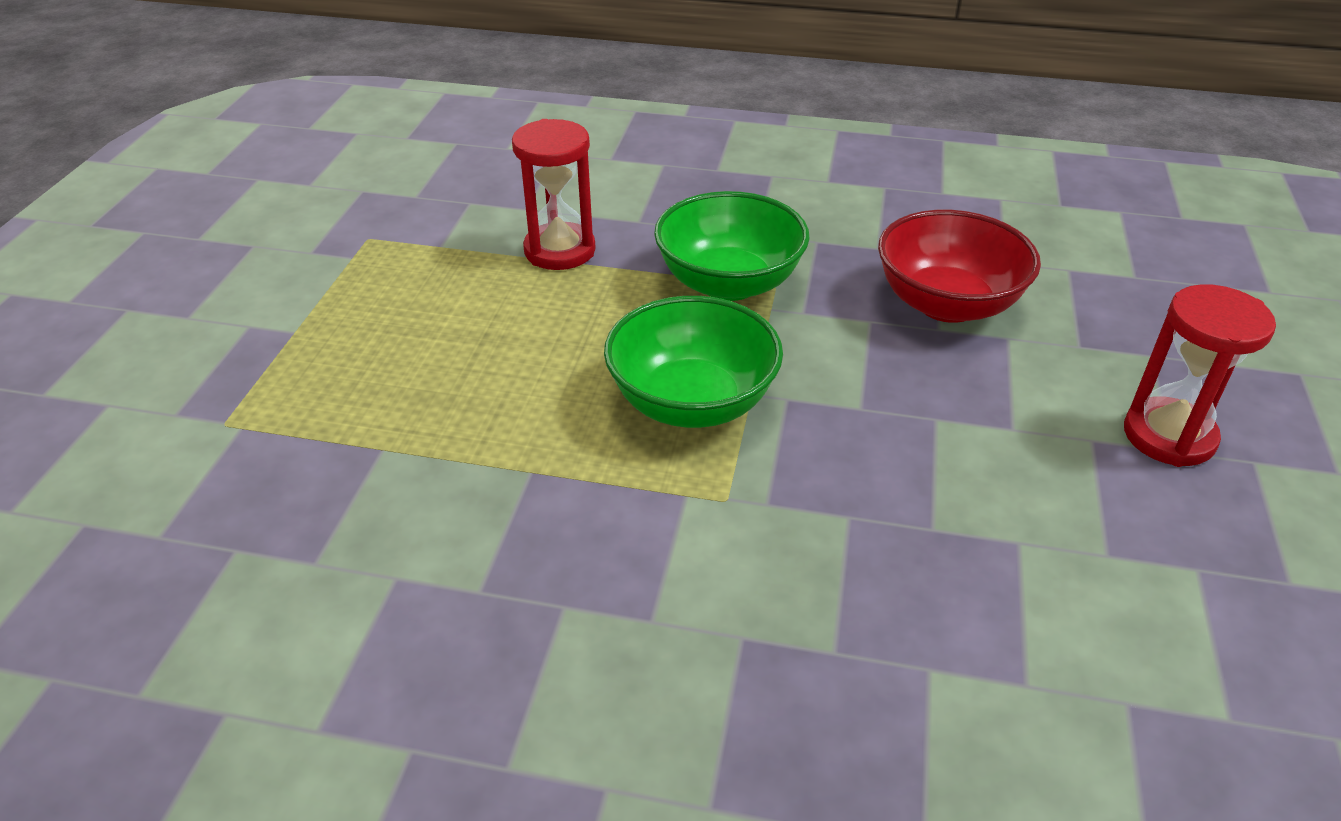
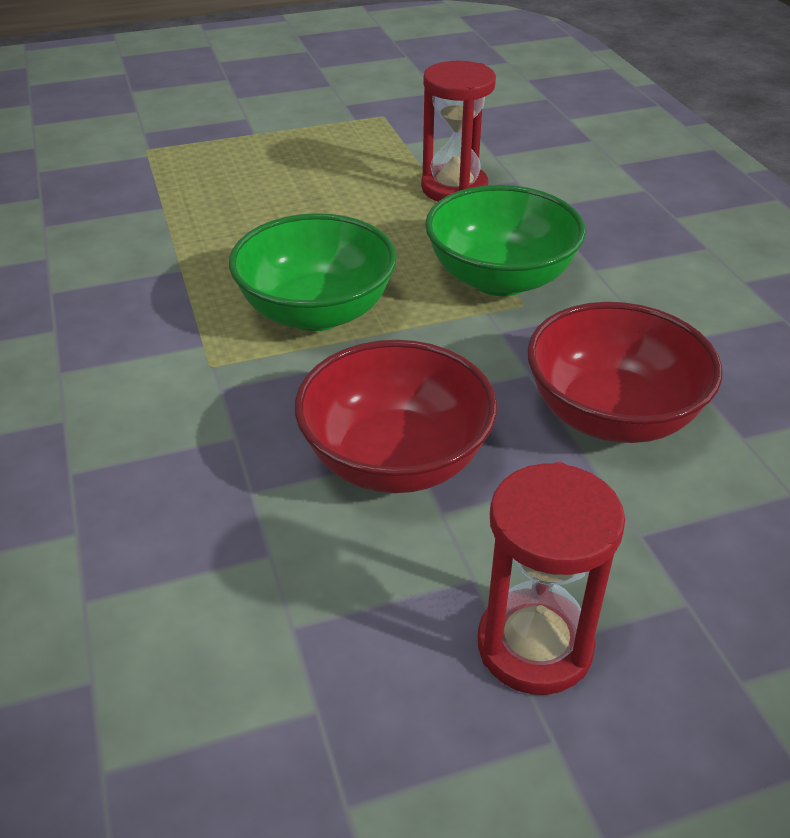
camera: 60 degrees right, 0 degrees up
none -> red bowl [295,340,497,493]

